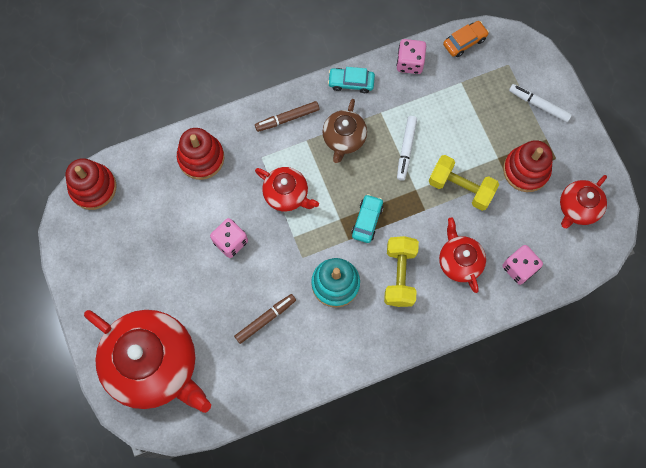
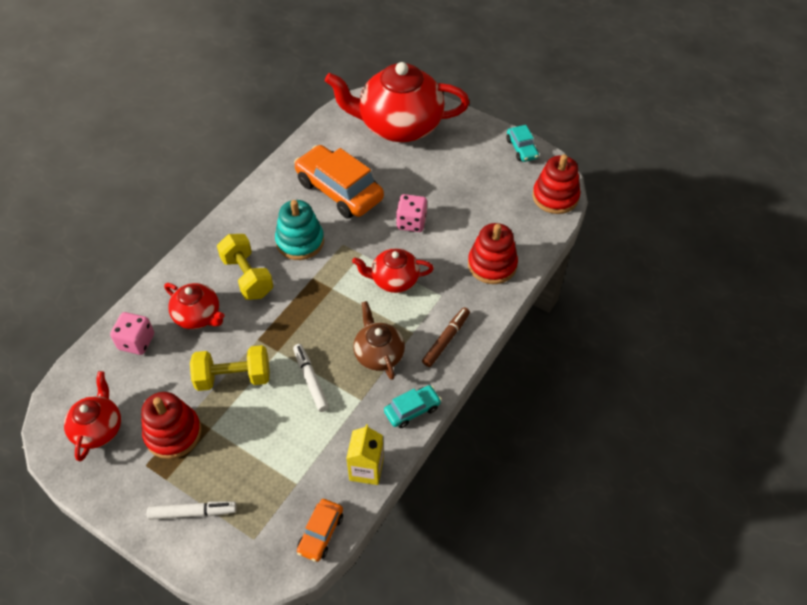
camera: 145 degrees right, 20 degrees down
brown marker [234,294,296,344] -> orange car [294,145,384,219]
turquoise car [351,194,383,243] -> turquoise car moved to [506,125,539,162]
pink dice [396,39,426,74] -> yellow carton [346,424,384,485]

